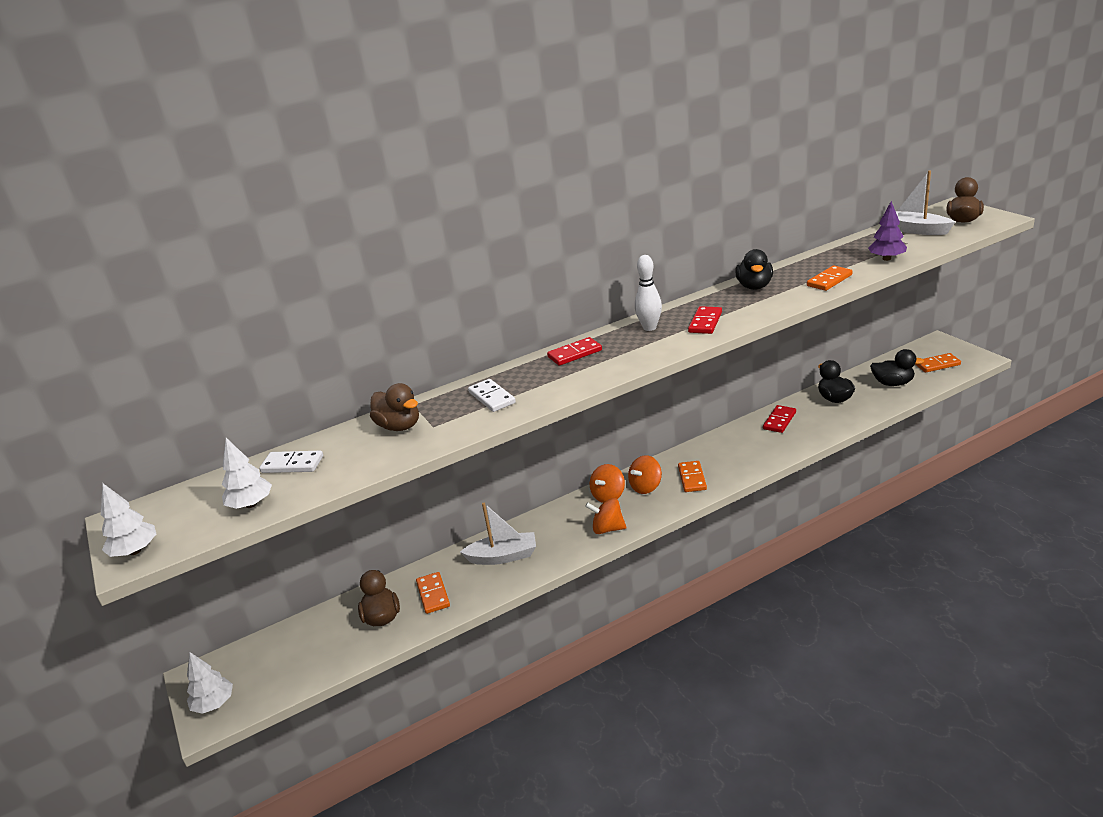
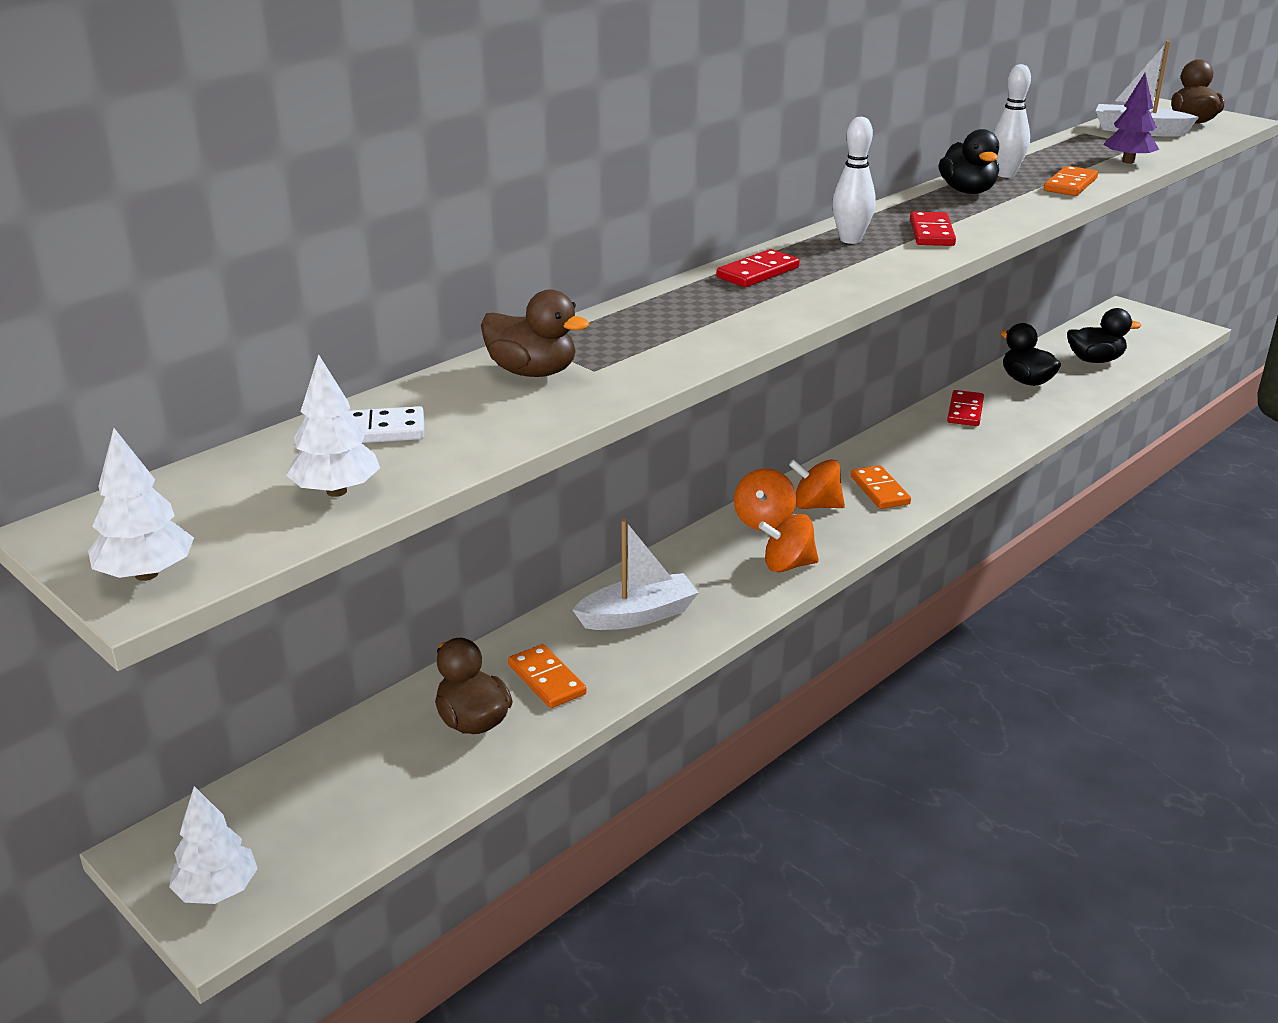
camera: 20 degrees left, 0 degrees up
white domino [468,379,516,412] -> none
orange spinning top [628,455,662,494] -> orange spinning top turned 75 degrees clockwise [789,459,845,509]
orange domino [915,353,961,373] -> none
none -> white bowling pin [993,64,1031,178]

